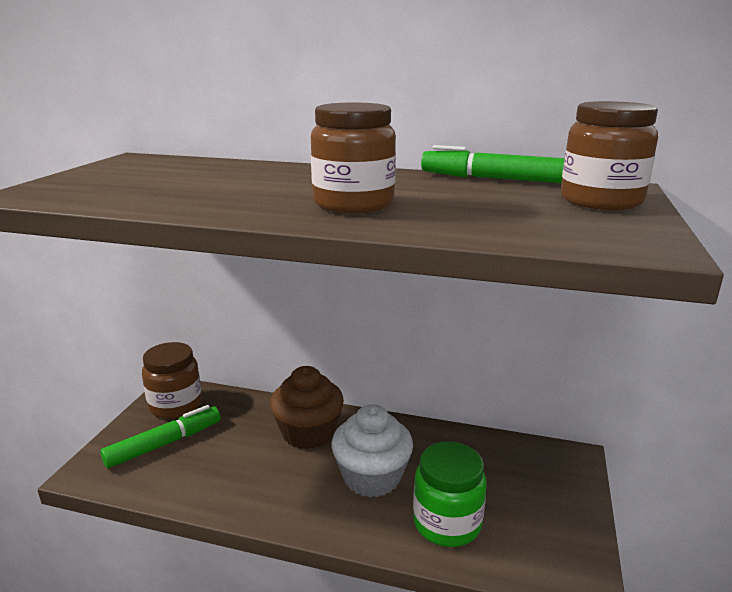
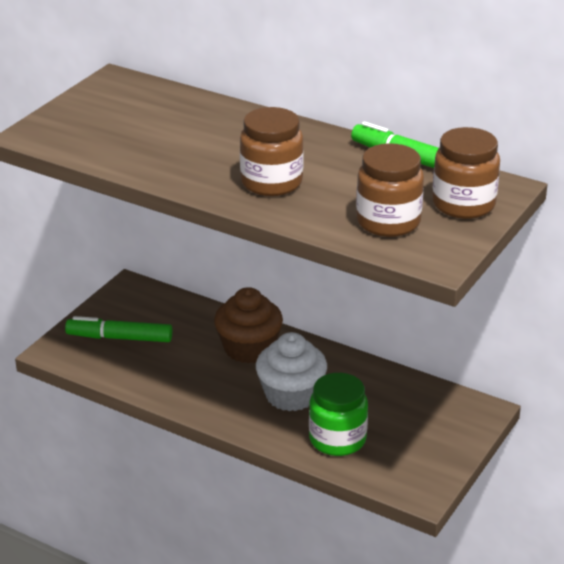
camera: 15 degrees right, 10 degrees up
green marker [100,405,220,468] -> green marker turned 150 degrees counterclockwise [65,316,172,342]
brown jar [142,342,202,419] -> brown jar moved to [356,143,424,237]

